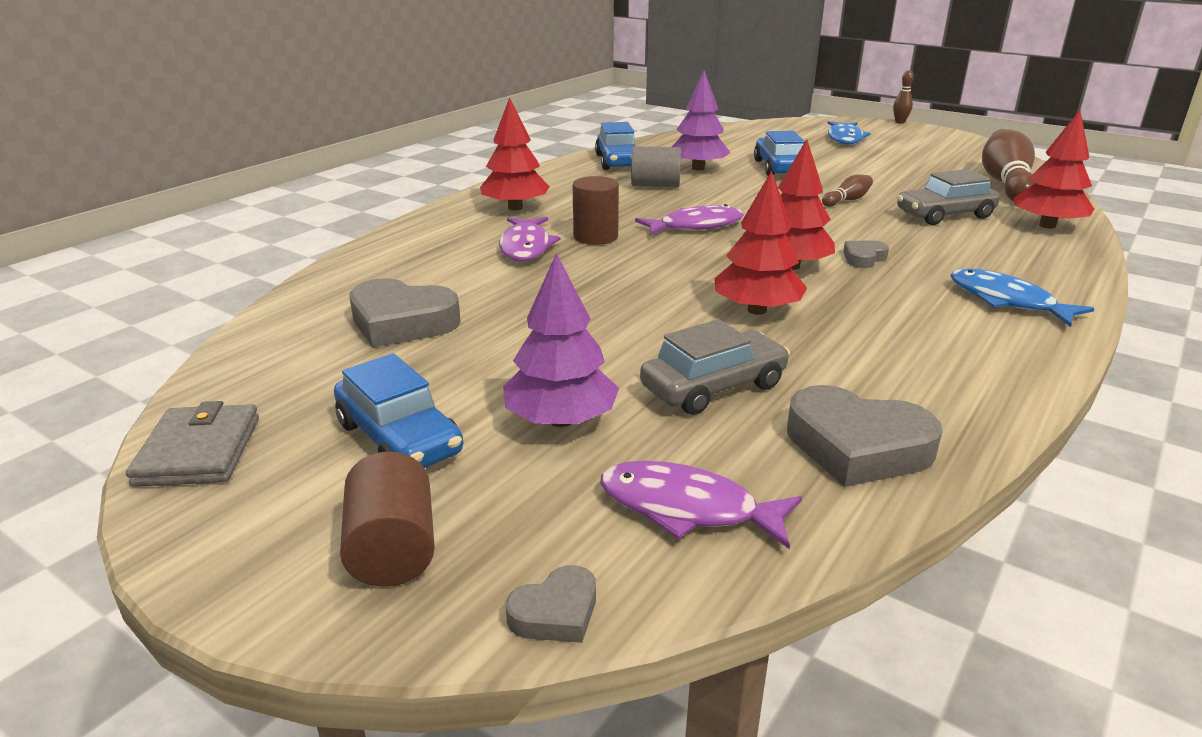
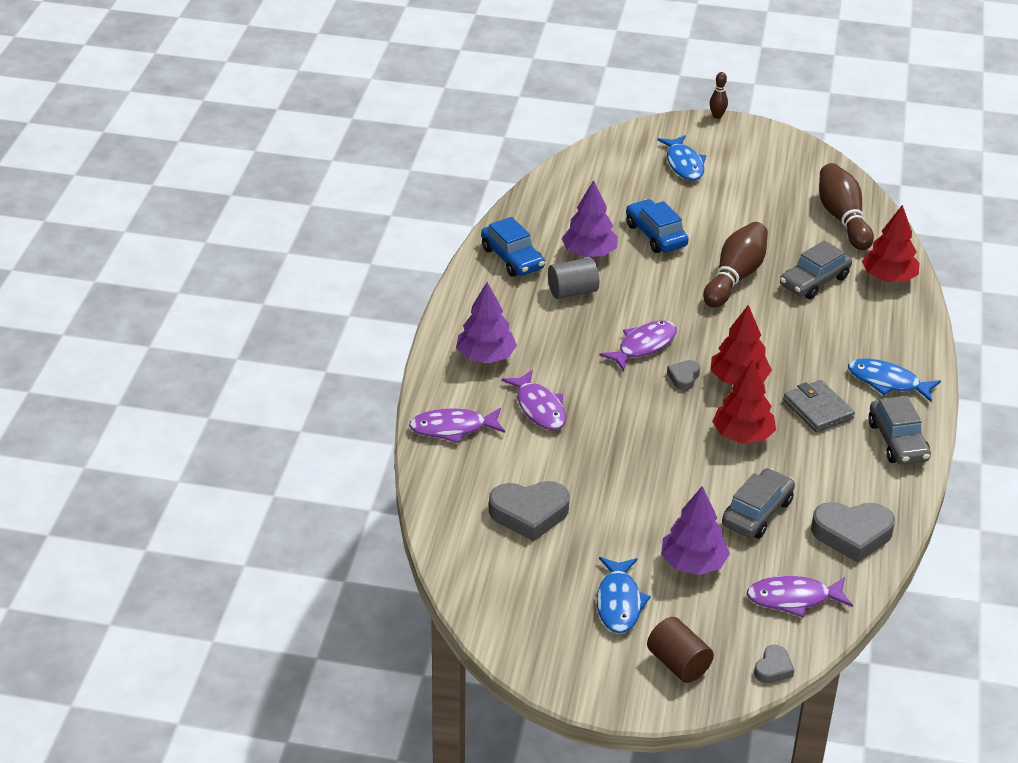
camera: 25 degrees left, 10 degrees up
grey wallet [126,401,259,487] -> grey wallet moved to [783,380,855,432]
blue car [334,354,463,468] -> blue fish [597,557,651,633]
red tree [480,97,550,210] -> purple tree [456,282,517,363]
brown cylinder [573,176,619,245] -> none
brown bowling pin [822,175,873,207] -> brown bowling pin [703,222,768,308], size x2.08
grey heart [843,240,889,268] -> grey heart moved to [667,360,700,390]
none -> purple fish [409,408,505,443]
none -> grey car [868,396,931,465]

